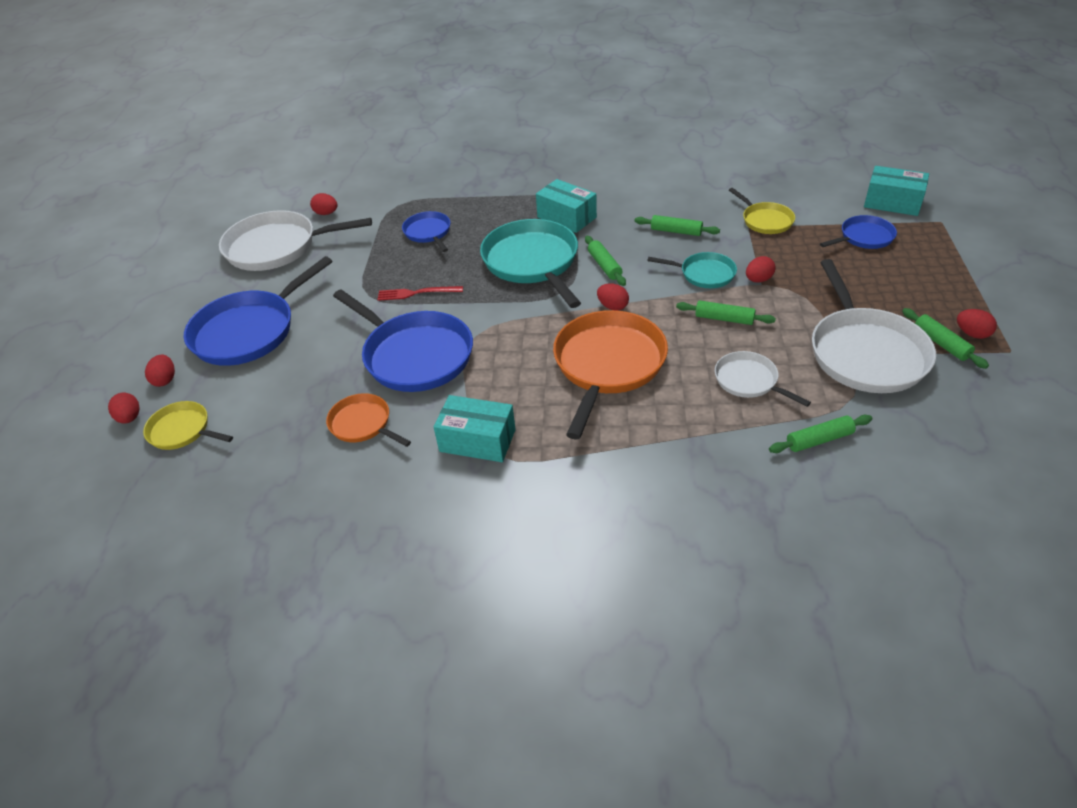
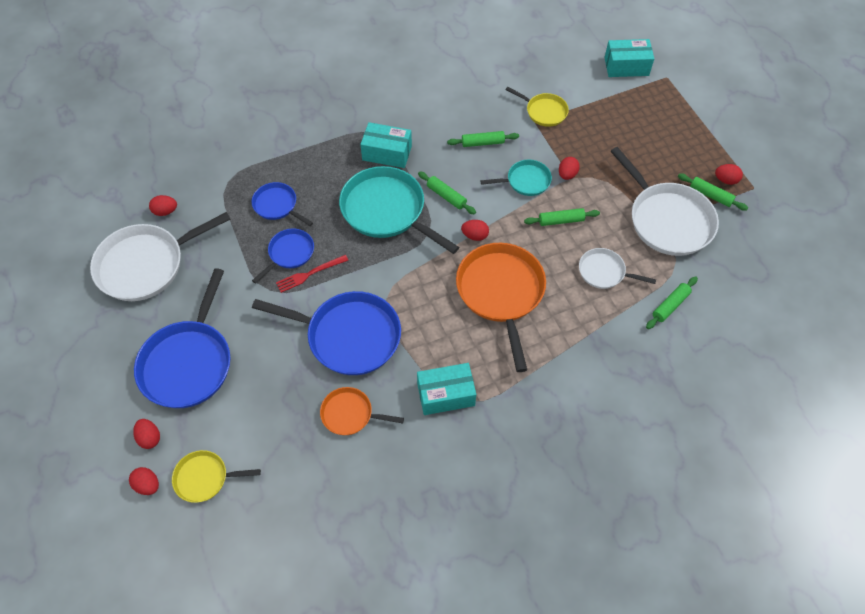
camera: 30 degrees left, 15 degrees up
blue pan [820,215,897,249] -> blue pan moved to [252,229,314,284]

